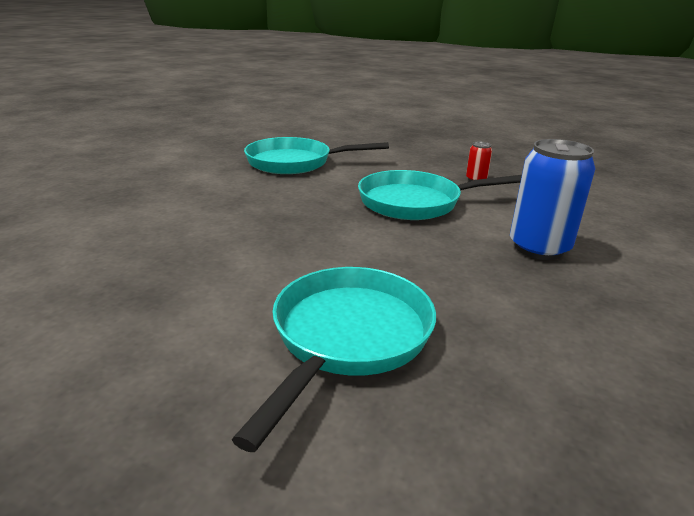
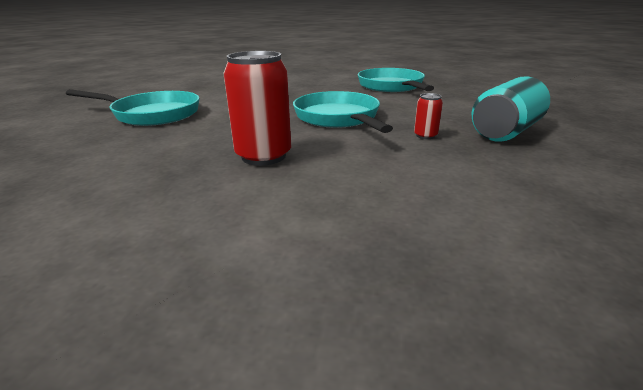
camera: 80 degrees right, 0 degrees up
blue can [510,139,596,260] -> red can [223,51,291,166]
none -> turquoise can [472,76,550,142]

